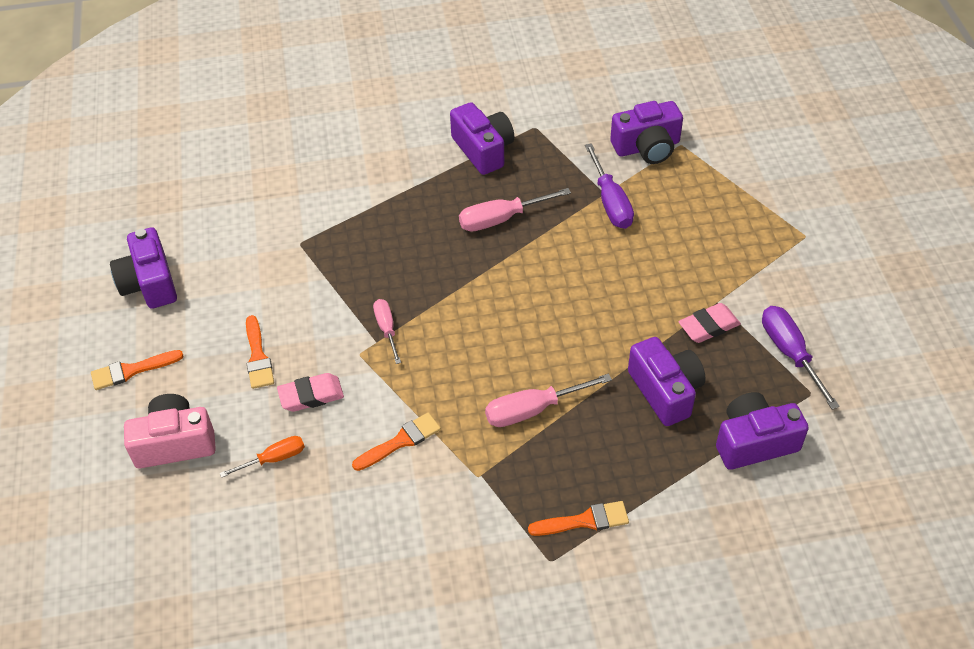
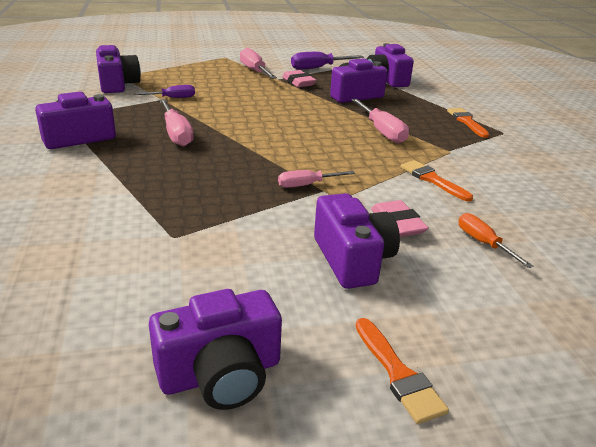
camera: 95 degrees left, 20 degrees down
pink camera [124,394,216,468] -> none
orange brush [246,315,274,389] -> purple camera [314,193,400,289]
purple screwdriver [585,143,634,229] -> purple screwdriver [133,85,195,98], size x0.64
none -> pink screwdriver [240,48,277,79]

